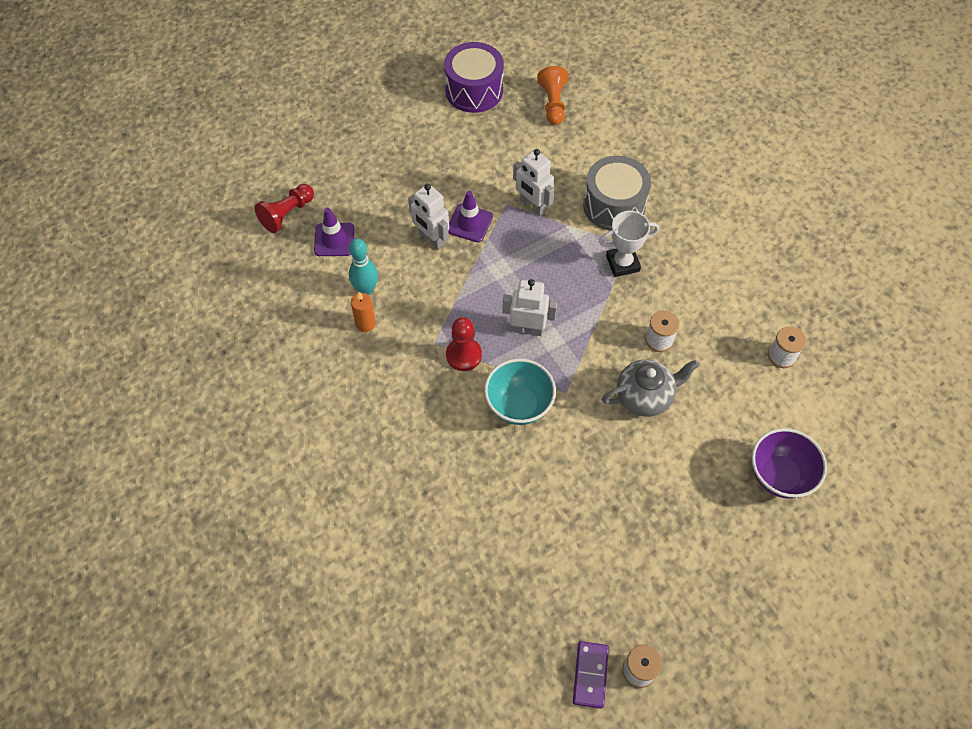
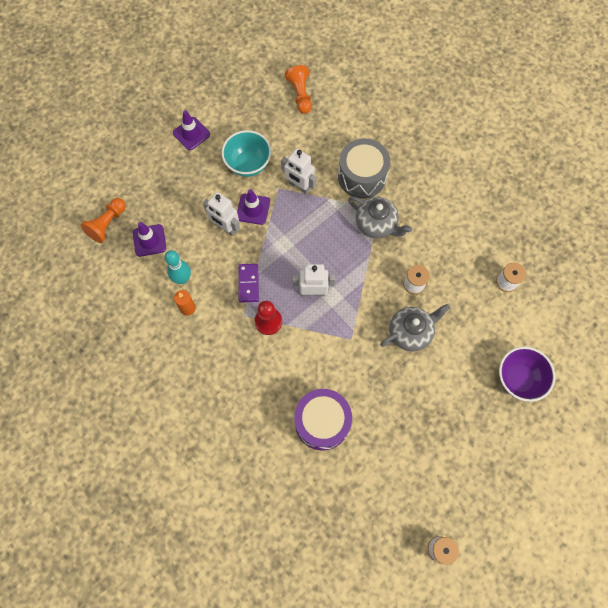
camera: 10 degrees left, 10 degrees up
red pawn [255,184,314,233] -> orange pawn [81,198,126,243]
purple drum [444,42,504,113] -> purple drum moved to [294,389,352,450]
turquoise bowl [484,359,556,425] -> turquoise bowl moved to [221,130,271,177]
purple domino [573,641,609,709] -> purple domino moved to [238,264,259,303]
white trophy [599,211,659,277] -> grey teapot [348,196,412,239]
none -> purple traffic cone [173,110,210,150]

